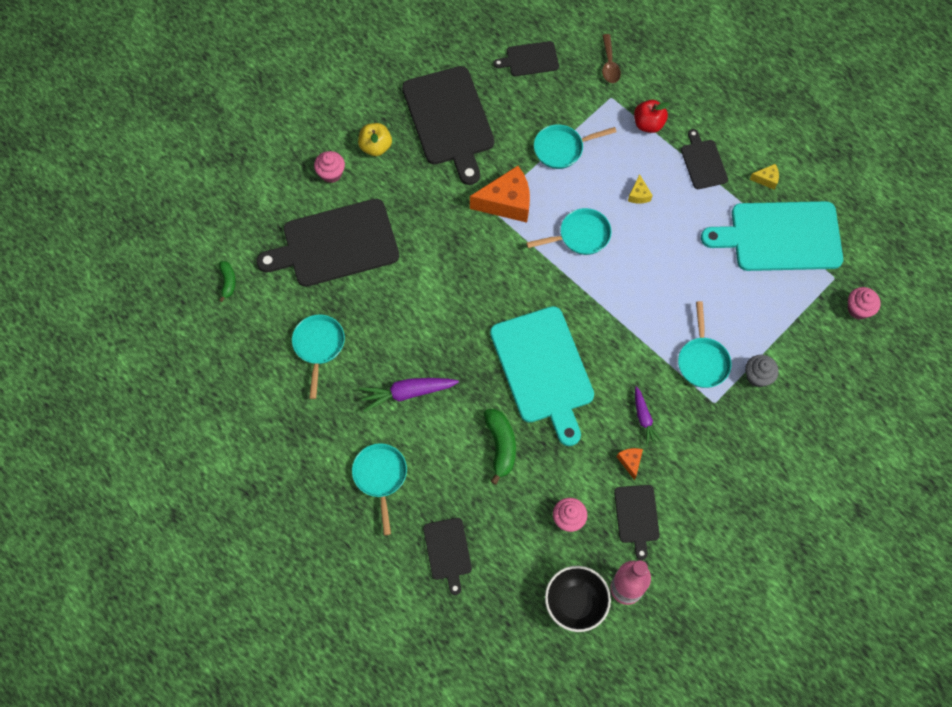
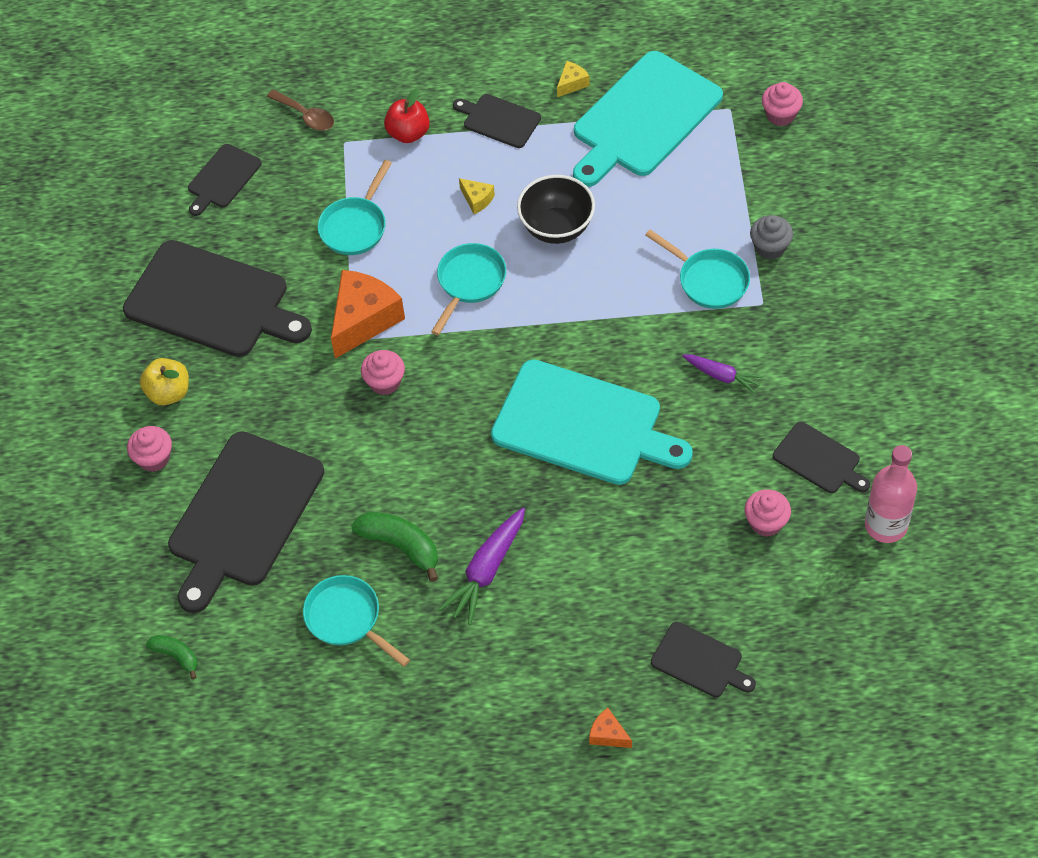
camera: 45 degrees left, 10 degrees down
turquoise pan [352,443,407,535] -> none
green banana [484,409,516,485] -> green banana moved to [351,512,438,582]
black bowl [545,566,611,632] -> black bowl moved to [517,175,595,244]
orange cheese [617,448,643,480] -> orange cheese moved to [589,708,632,748]
none -> pink cupcake [361,350,405,395]

